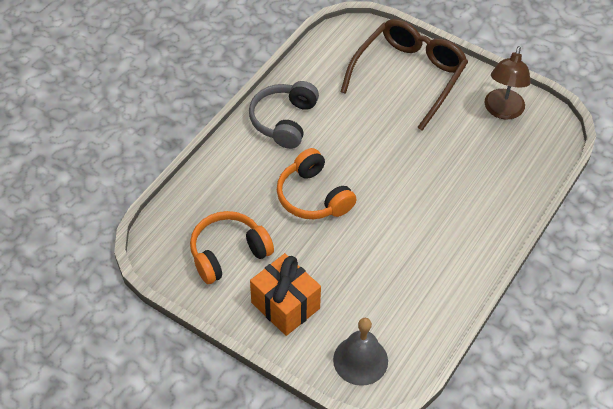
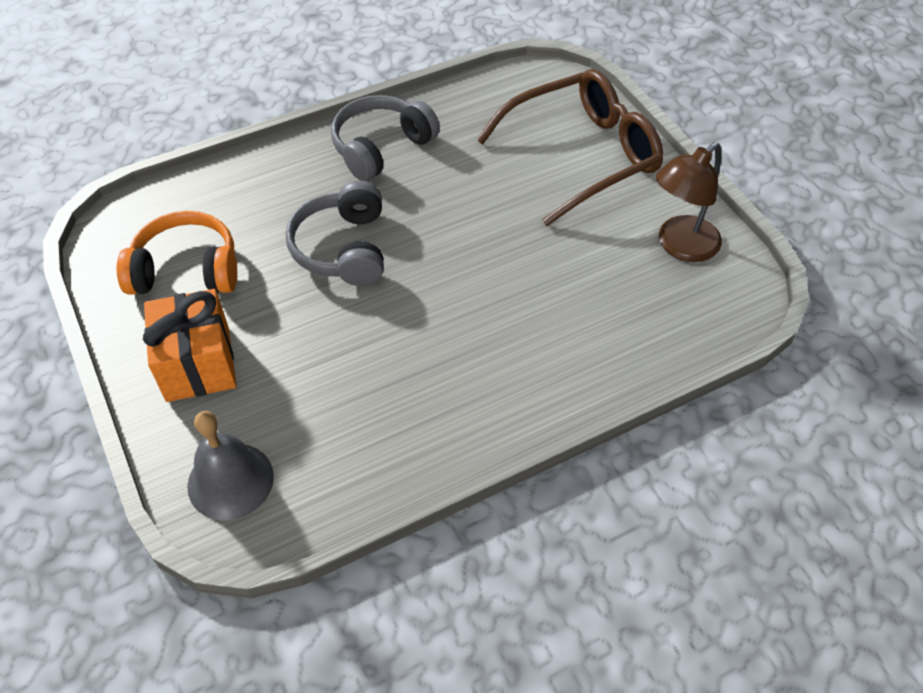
camera: 30 degrees right, 0 degrees up
orange headphones [277,148,356,219] -> grey headphones [286,181,384,286]

